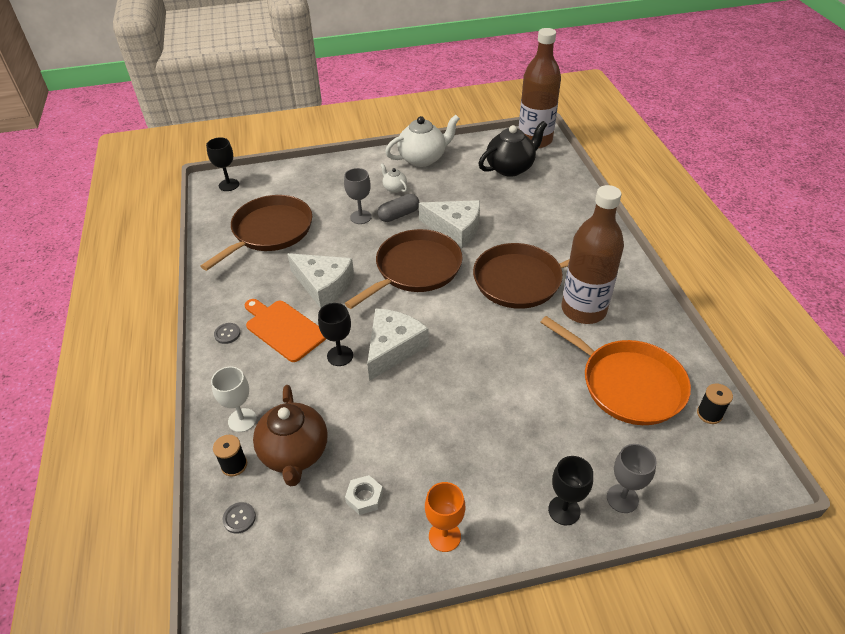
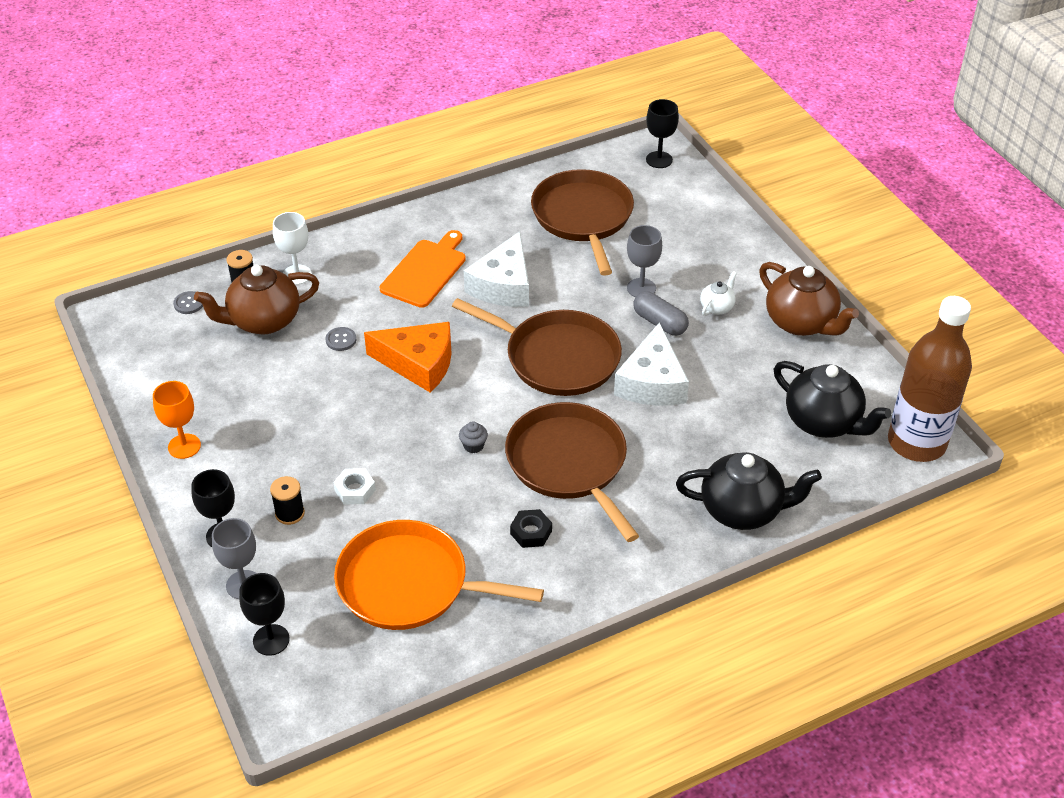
camera: 75 degrees right, 0 degrees up
brown pan [200,195,312,271] -> brown pan turned 120 degrees counterclockwise [531,169,634,276]
grey button [214,323,240,344] -> grey button moved to [325,327,356,351]
black goblet [318,303,353,366] -> black goblet moved to [239,573,290,656]
white nut [345,475,383,515] -> white nut moved to [333,468,376,504]
white cheese [367,308,429,381] -> orange cheese [364,322,452,393]
white teapot [385,115,460,167] -> brown teapot [759,262,859,336]
orange pan [540,316,691,425] -> orange pan turned 75 degrees clockwise [334,520,544,630]
brown bottle [562,185,624,324] -> black nut [510,509,552,548]
black spool [697,384,733,424] -> black spool moved to [270,476,305,525]
none -> grey cupcake [459,421,488,453]
none -> black teapot [676,452,822,530]

